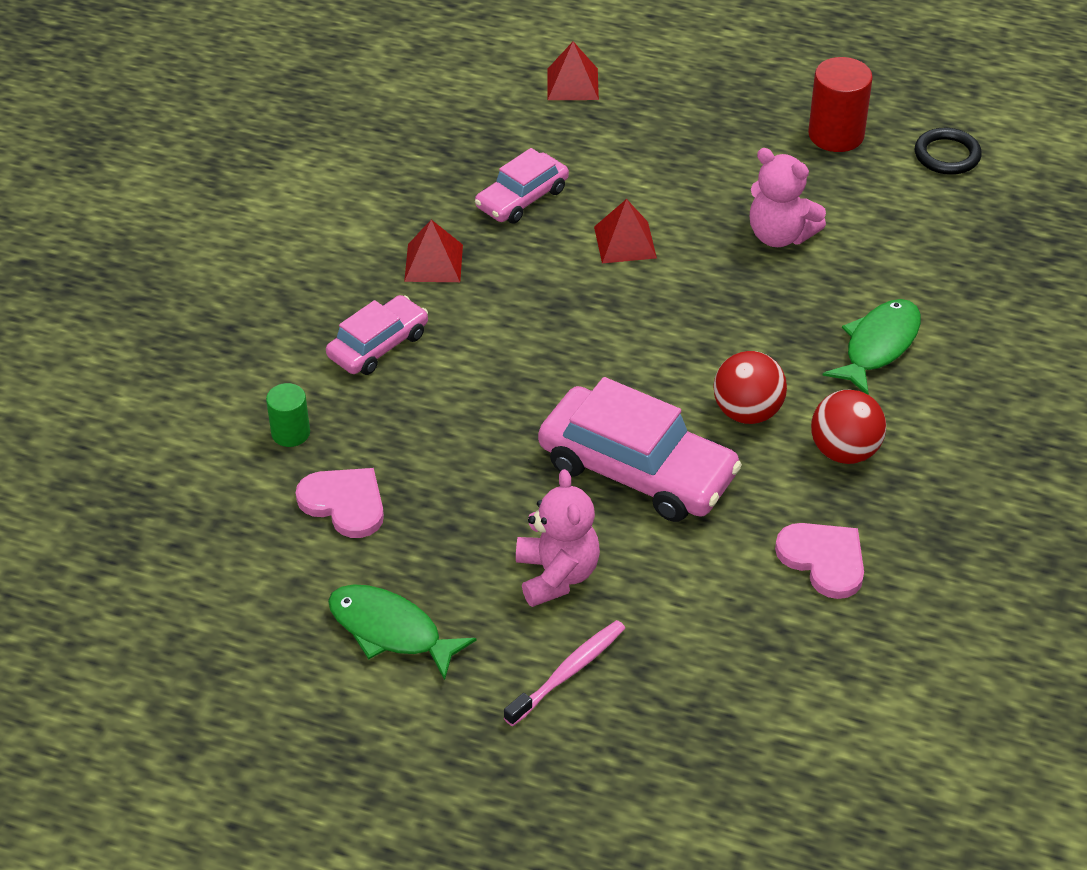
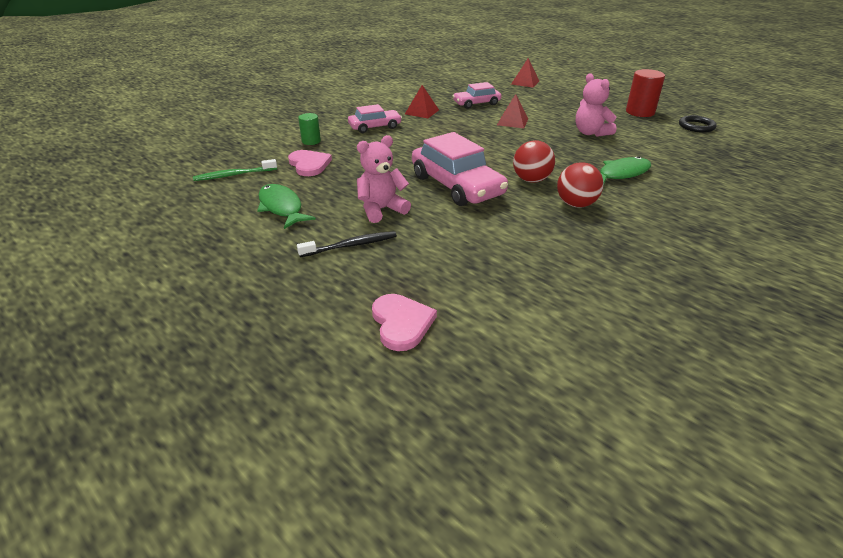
camera: 25 degrees right, 10 degrees down
pink toothbrush [504,620,625,726] -> black toothbrush [297,231,397,257]
pink teddy bear [516,469,600,607] -> pink teddy bear turned 135 degrees counterclockwise [357,135,411,223]
pink heart [775,523,864,599] -> pink heart moved to [372,294,437,351]
none -> green toothbrush [193,159,277,181]

